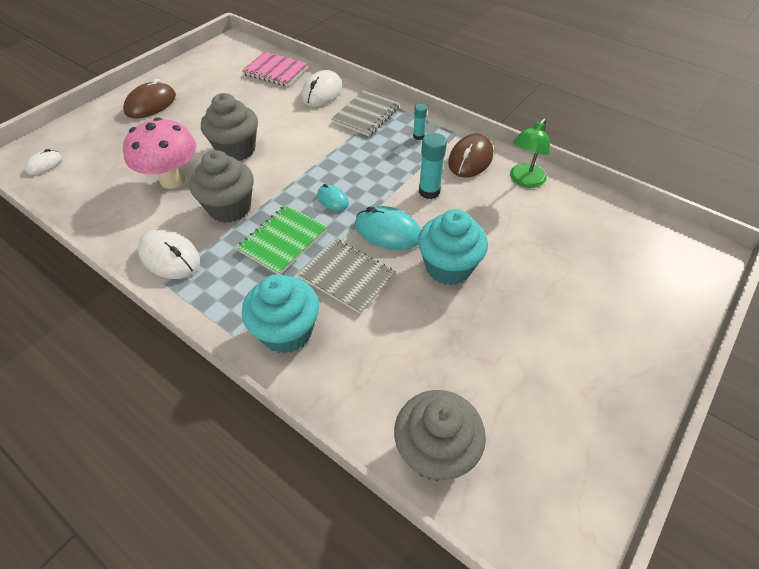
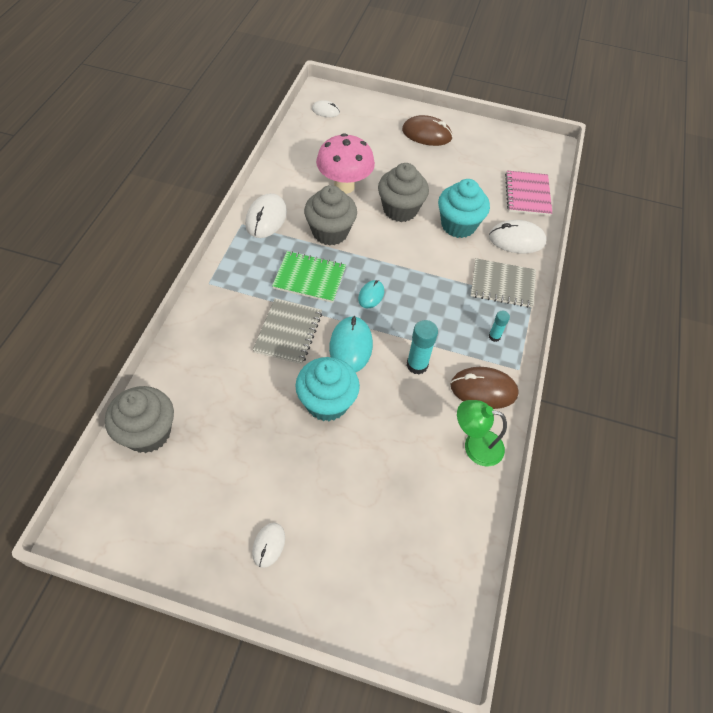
camera: 65 degrees right, 5 degrees up
turquoise cupcake [242,274,319,354] -> turquoise cupcake moved to [438,179,490,238]
none -> white mouse [252,523,285,568]

